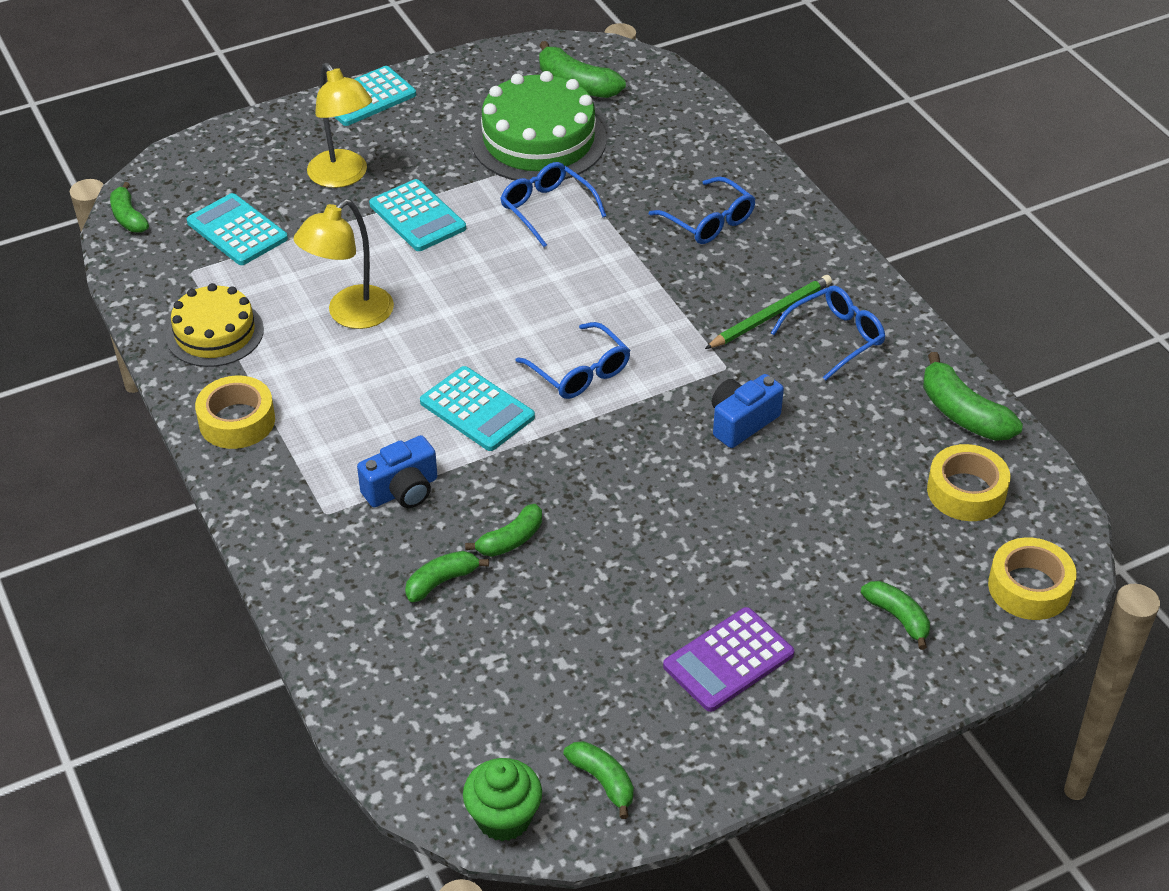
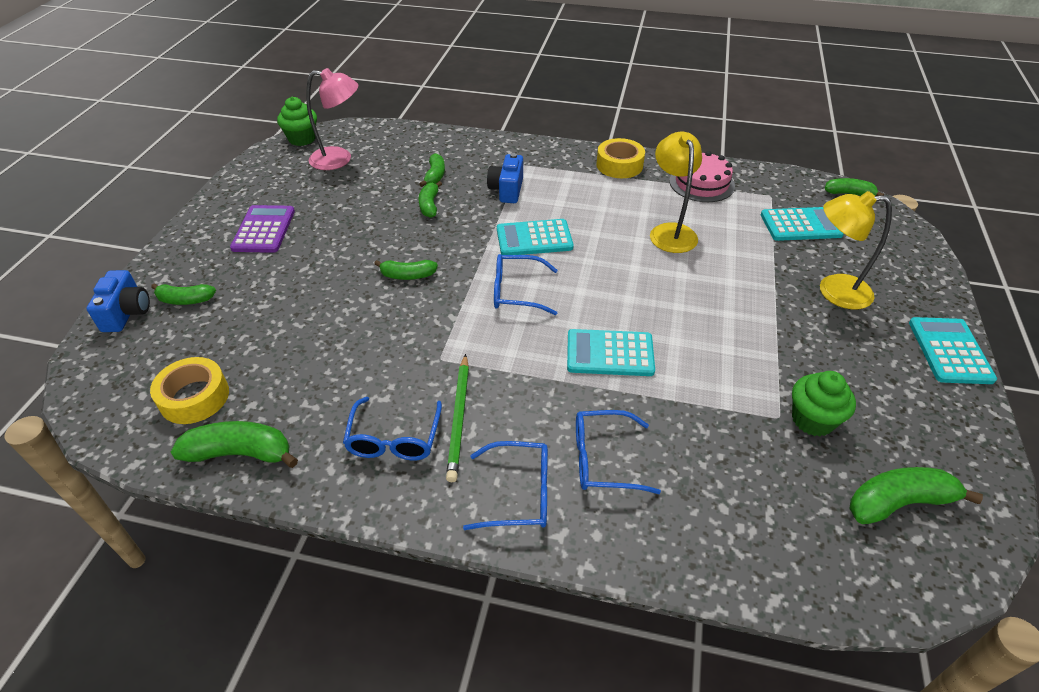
camera: 130 degrees right, 0 degrees up
yellow cake [166,283,264,367] -> pink cake [669,151,735,202]
turquoise calculator [369,179,466,251] -> turquoise calculator moved to [567,329,655,376]
green cake [471,71,607,183] -> green cupcake [792,371,856,436]
blue glasses [500,162,606,247] -> blue glasses moved to [463,441,548,530]
green banana [563,741,634,819] -> green banana moved to [374,260,438,280]
blue camera [712,374,784,448] -> blue camera moved to [87,270,150,332]
yellow tape [988,538,1076,620] -> none
none -> pink lamp [306,68,358,170]

